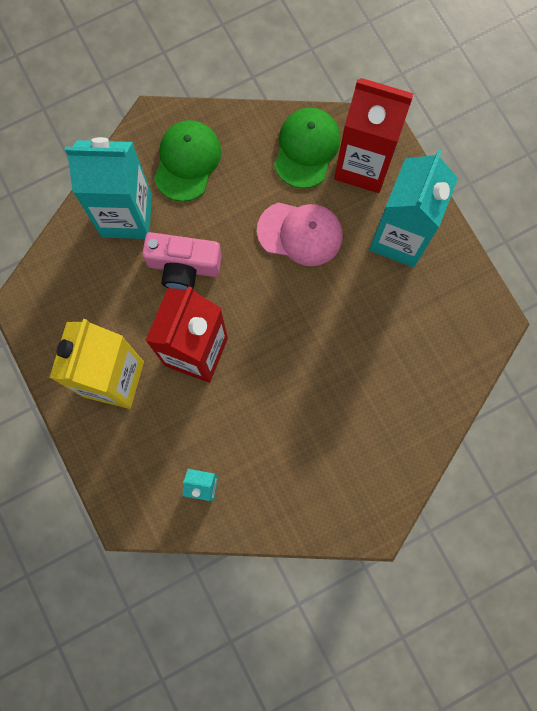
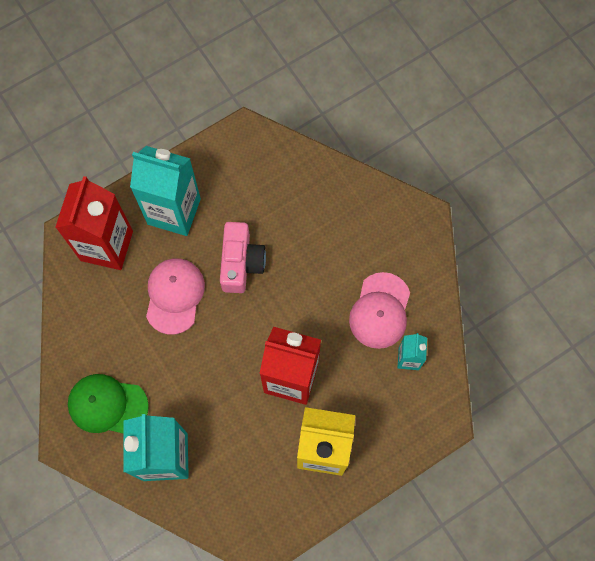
camera: 95 degrees left, 5 degrees down
pink camera [142,232,222,289] -> pink camera moved to [220,222,266,293]
green cap [274,108,340,188] -> none
none -> pink cap [349,272,410,349]

